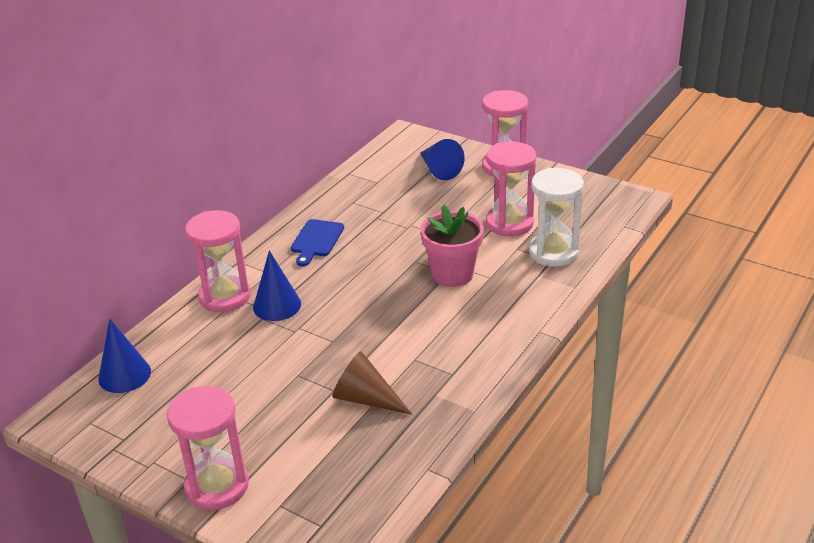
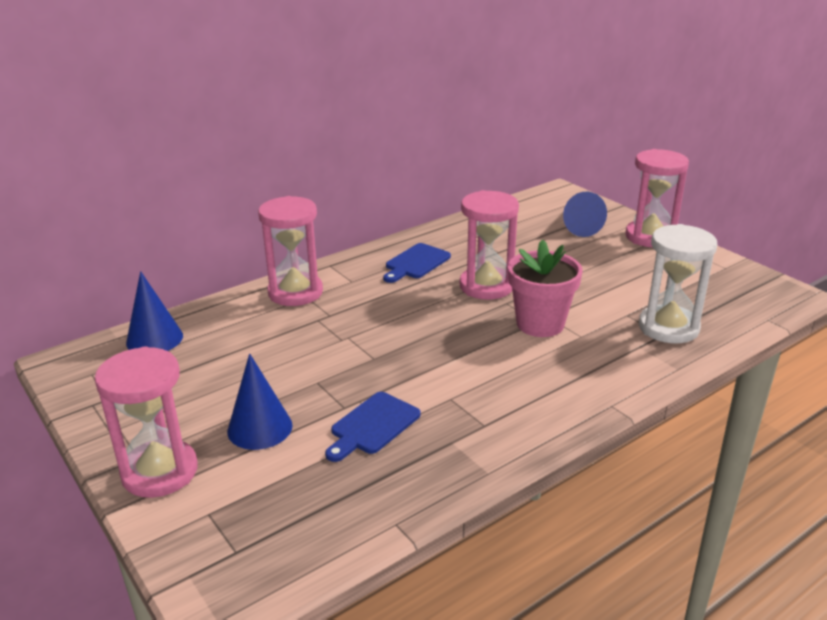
camera: 20 degrees right, 5 degrees down
blue cone [253,250,301,321] -> blue cone moved to [227,353,293,450]
brown cone [332,351,412,415] -> blue cutting board [325,392,420,462]
pink hourglass [486,141,536,236] -> pink hourglass moved to [459,190,519,300]

